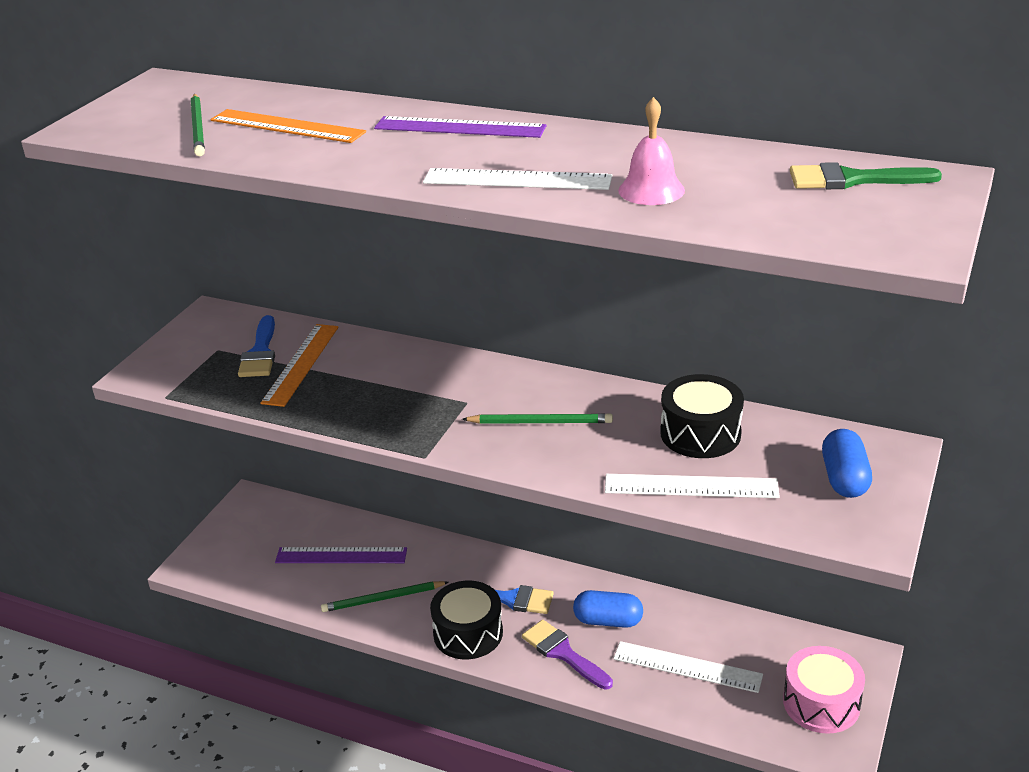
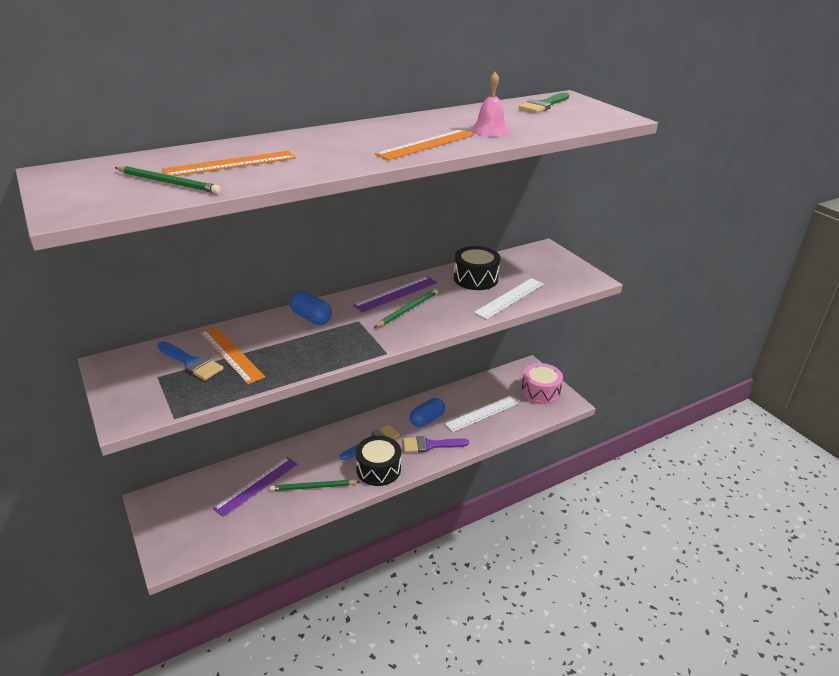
camera: 55 degrees left, 0 degrees up
green pencil [321,581,449,612] -> green pencil turned 60 degrees clockwise [270,480,359,491]
purple ruler [374,116,546,138] -> purple ruler moved to [353,276,437,313]
white ruler [423,168,613,190] -> orange ruler [375,130,474,160]
blue capsule [822,429,872,498] -> blue capsule moved to [290,291,332,325]

